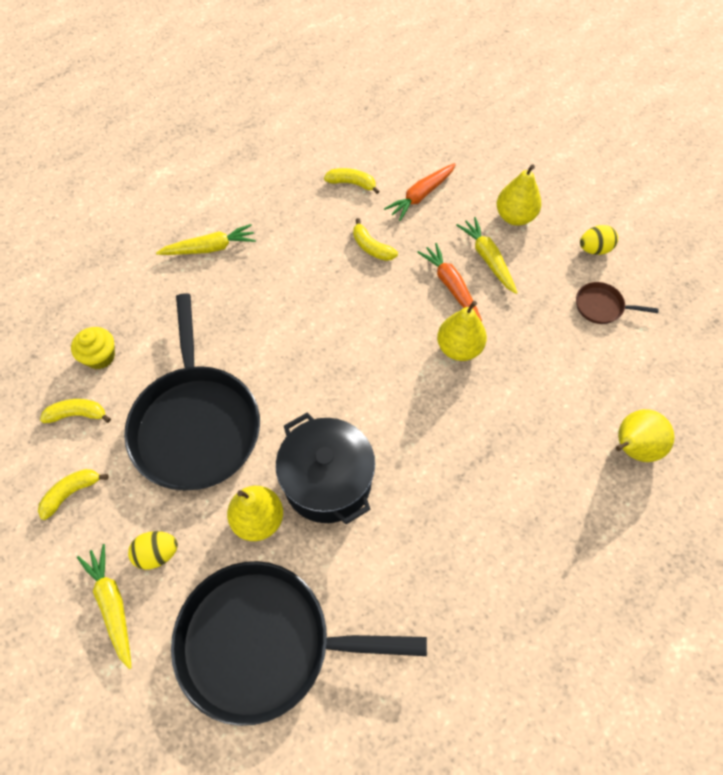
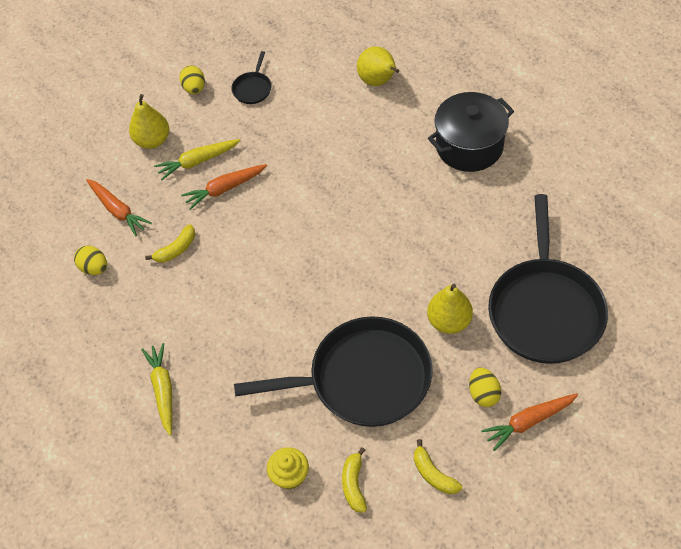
camera: 85 degrees left, 5 degrees down
yellow carrot [77,544,132,669] -> orange carrot [481,393,578,451]
black pot [276,413,375,524] -> black pot moved to [428,92,514,172]
yellow banana [324,168,380,194] -> yellow egg [74,245,107,275]
yellow pear [437,301,487,361] -> none
brown pan [576,282,659,324] -> black pan [231,51,271,104]

